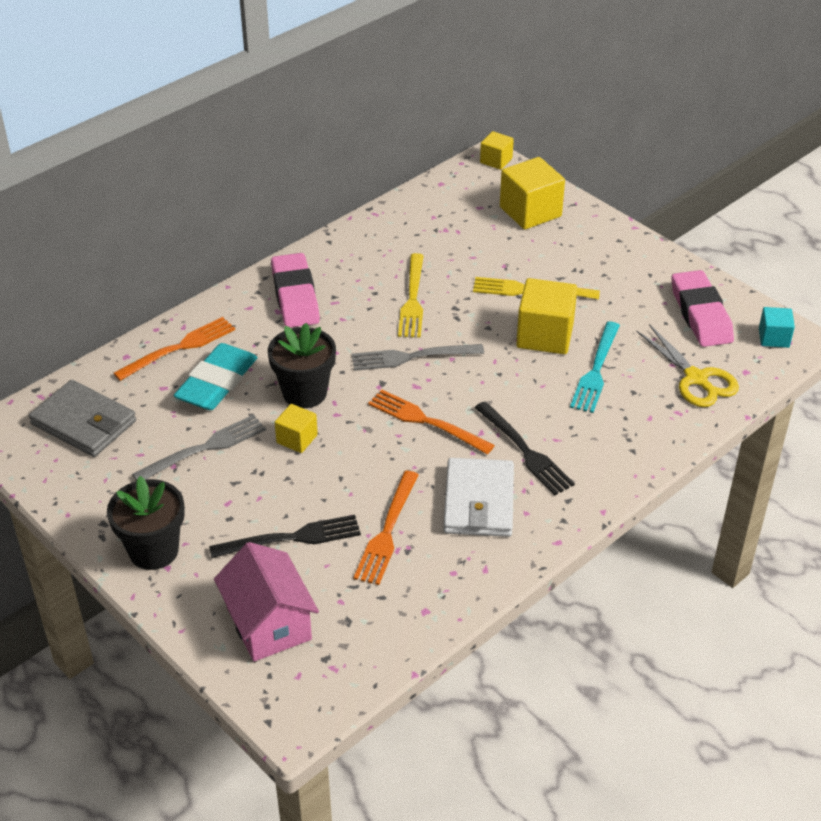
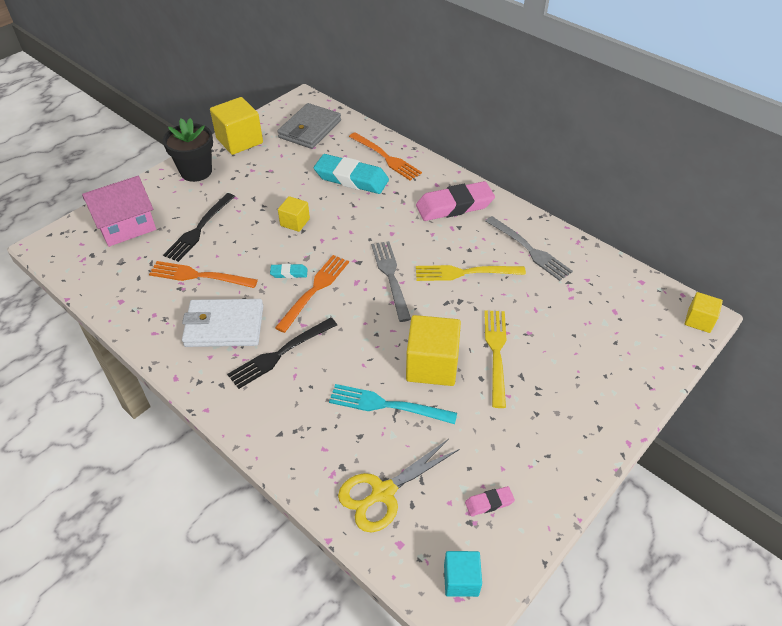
camera: 85 degrees right, 5 degrees up
grey fork [132,415,266,481] -> grey fork moved to [486,216,573,281]
black fork [209,515,361,558] -> black fork turned 45 degrees clockwise [163,193,235,262]
black flower pot [268,323,336,408] -> none
yellow cube [500,157,565,230] -> yellow cube moved to [210,97,263,155]
pink eraser [671,270,734,347] -> pink eraser [465,486,515,516], size x0.44
none -> turquoise eraser [270,264,308,278]

